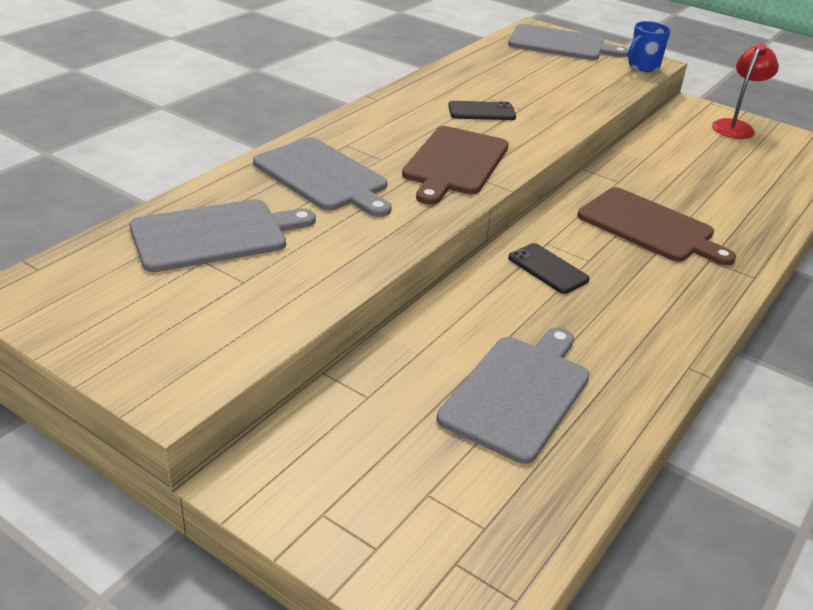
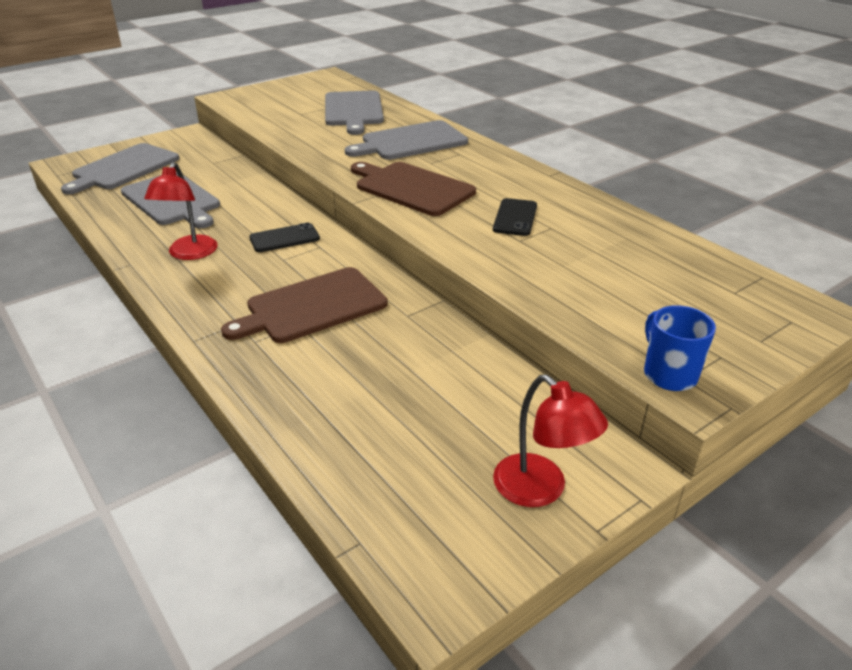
camera: 110 degrees right, 0 degrees up
grey cutting board [508,24,629,60] -> grey cutting board moved to [61,143,180,194]
none -> red lamp [144,162,218,260]

